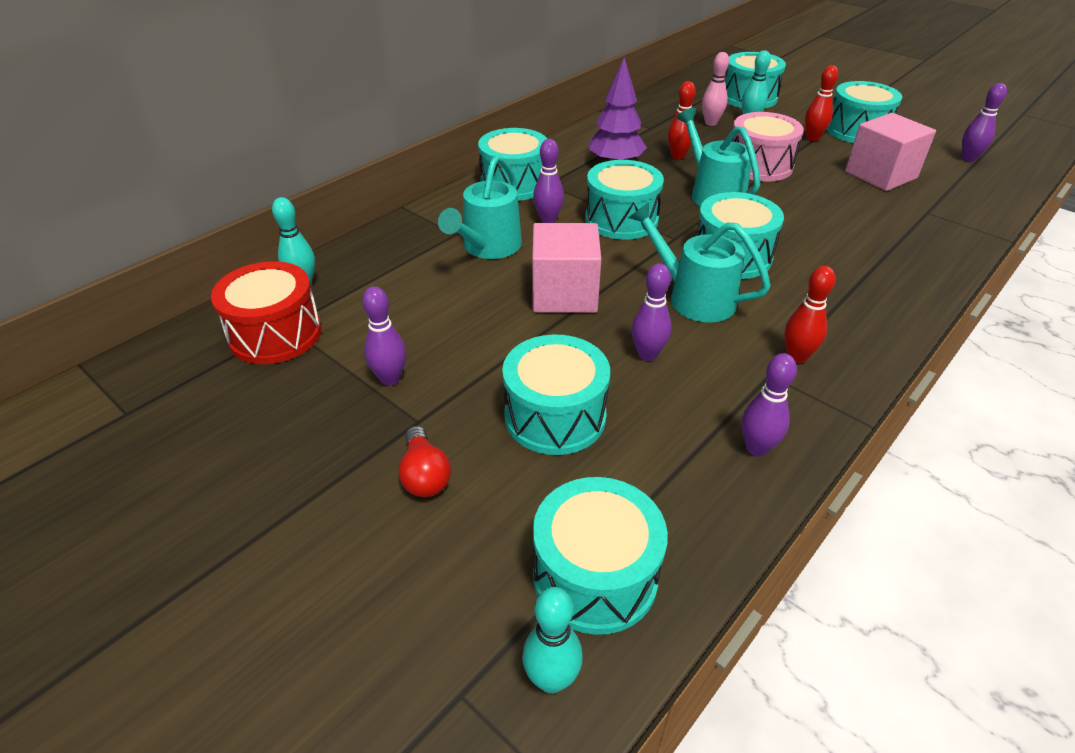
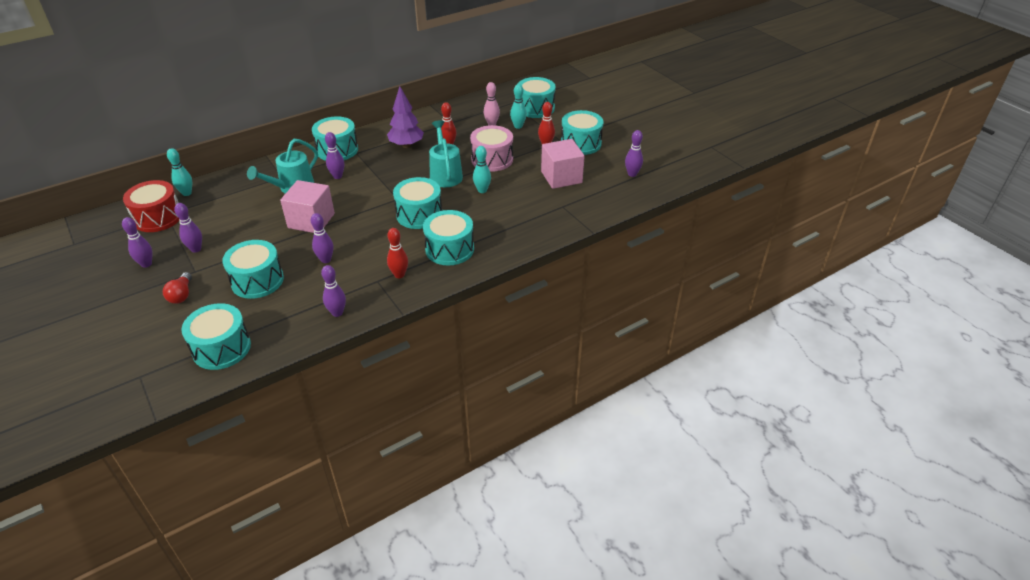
camera: 15 degrees right, 0 degrees up
turquoise bowling pin [522,587,583,694] -> turquoise bowling pin moved to [473,146,491,193]
turquoise drum [585,160,664,240] -> turquoise drum moved to [423,210,474,265]
turquoise watering can [628,202,771,323] -> none
none -> purple bowling pin [122,217,153,268]

